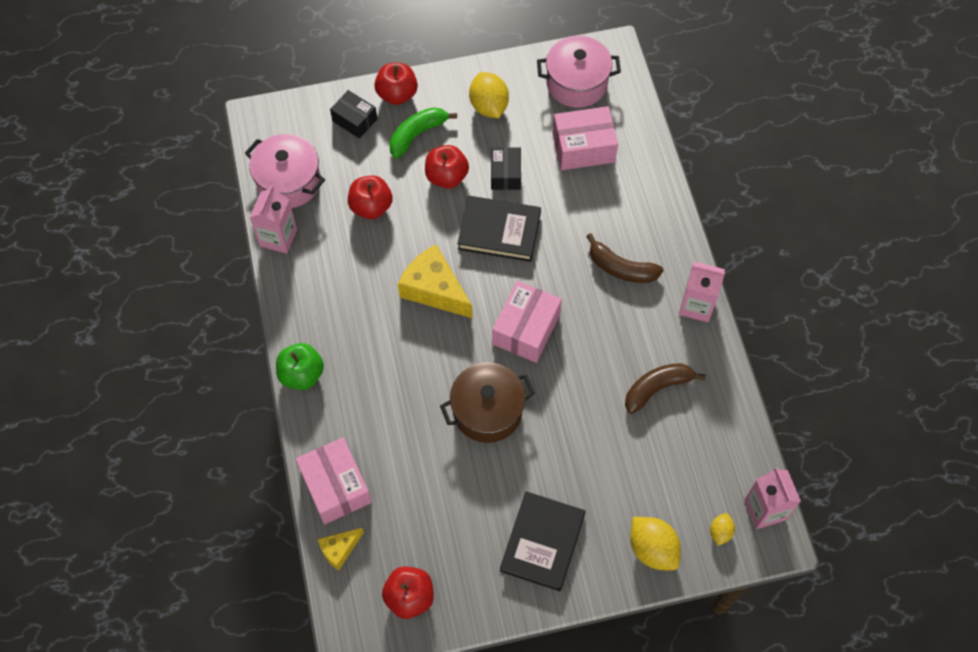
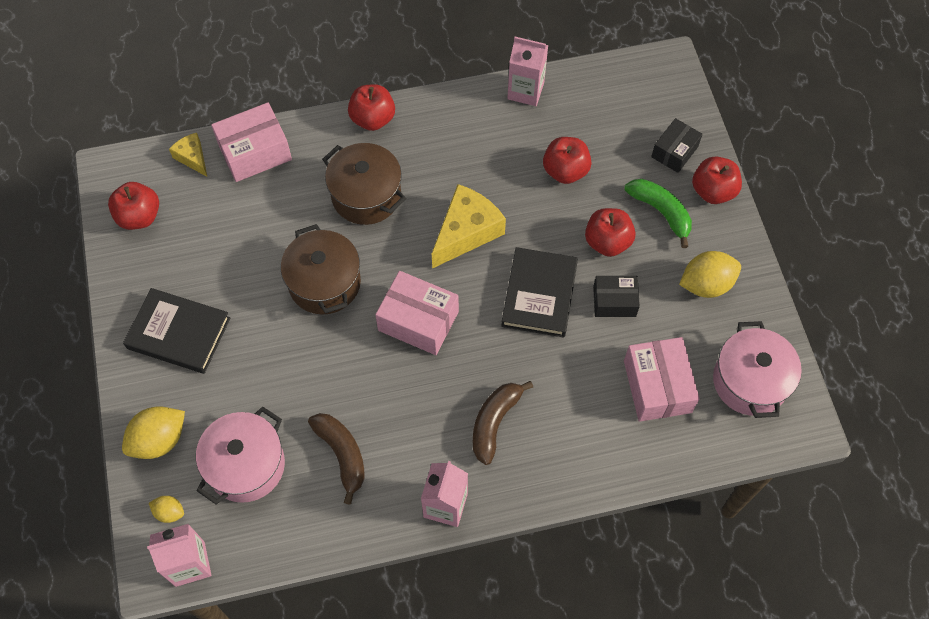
camera: 90 degrees right, 0 degrees up
pink pot [245,134,325,208] -> pink pot moved to [196,407,285,504]
green apple [276,343,324,390] -> red apple [348,84,395,131]
none -> brown pot [322,143,406,225]

